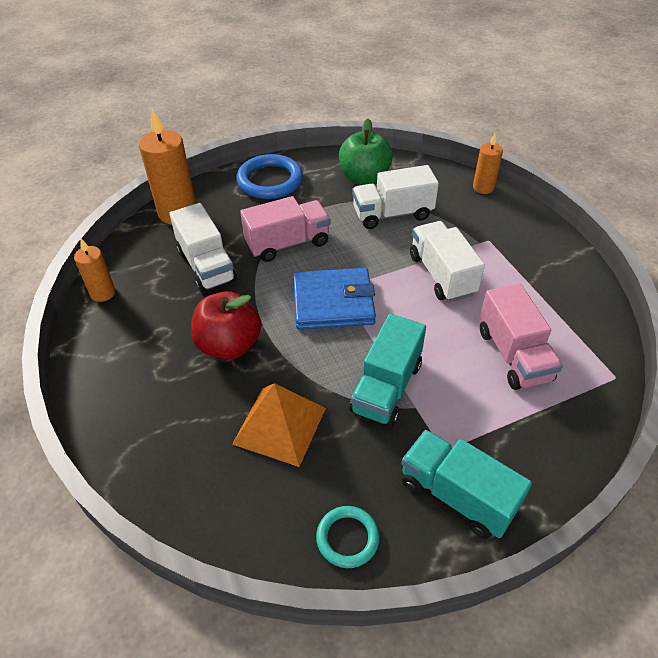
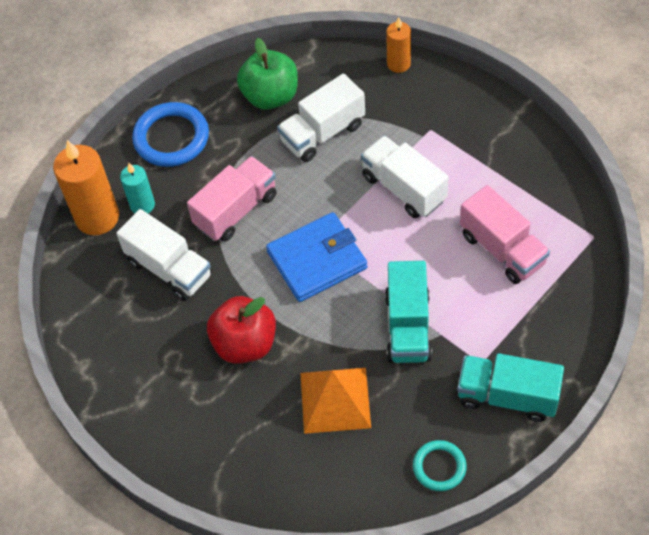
camera: 20 degrees left, 10 degrees up
orange candle [74,239,116,302] -> none
none -> turquoise candle [120,163,155,213]

